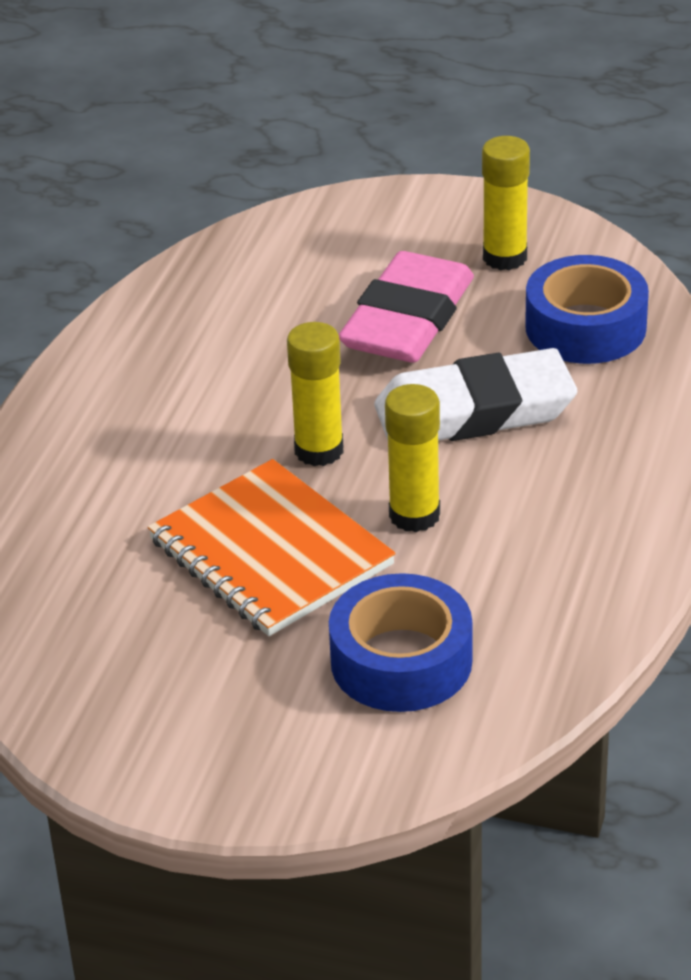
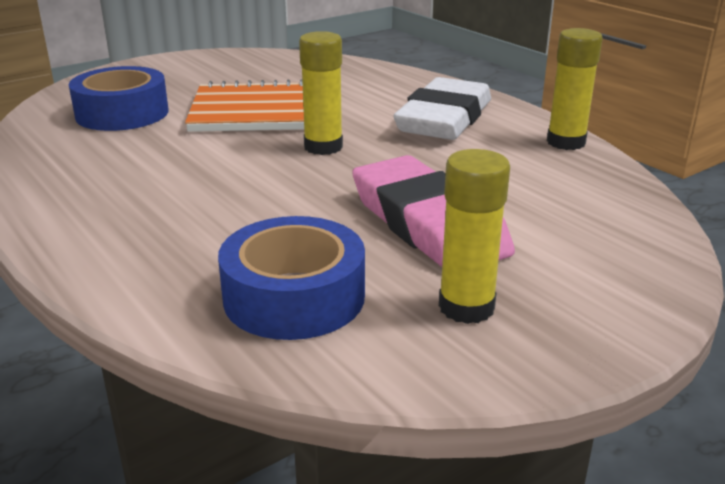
camera: 125 degrees right, 10 degrees down
white eraser [374,348,577,441] -> white eraser moved to [394,77,491,140]
yellow glue stick [385,384,440,532] -> yellow glue stick moved to [547,28,603,150]

